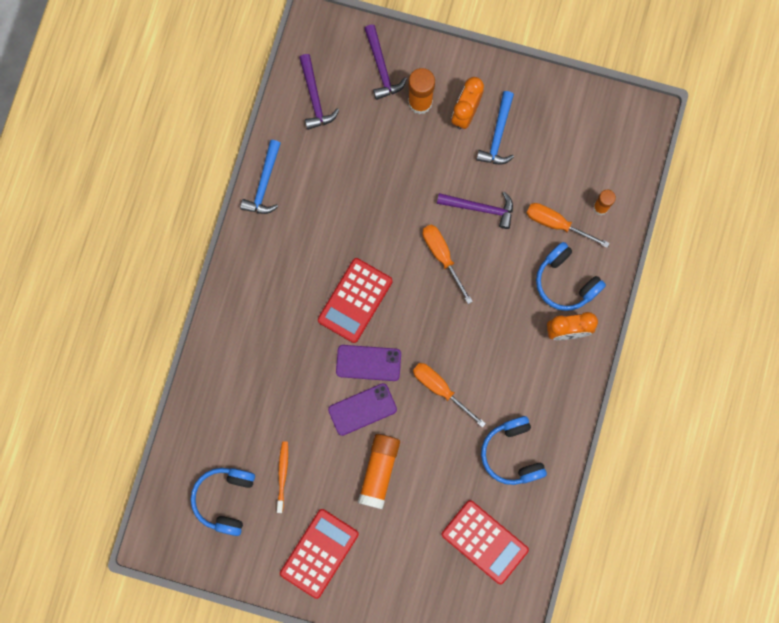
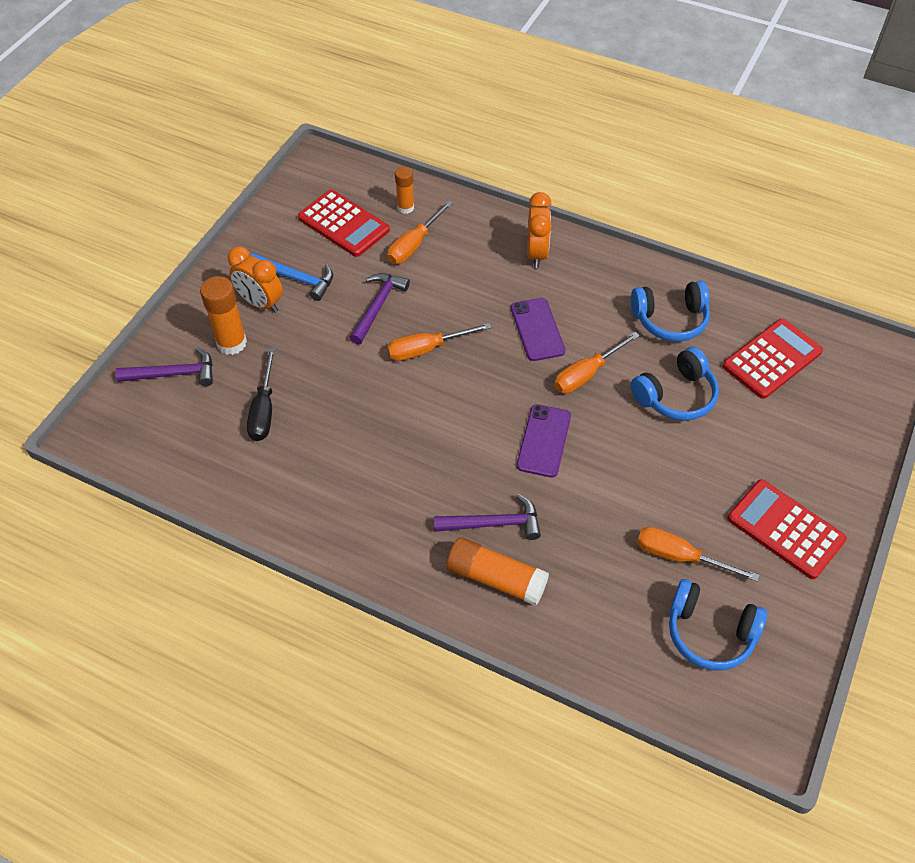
camera: 80 degrees left, 25 degrees down
blue hammer [240,140,281,214] -> none
orange toothbrush [277,441,288,513] -> orange screwdriver [637,527,760,582]
purple hammer [299,54,339,130] -> purple hammer moved to [434,494,541,540]
red calculator [318,258,393,343] -> red calculator moved to [298,190,390,257]
purple phone [328,383,397,436] -> purple phone moved to [511,298,565,361]
orange glue stick [358,434,400,509] -> orange glue stick moved to [446,537,549,606]
blue headphones [536,242,606,311] -> blue headphones moved to [631,347,719,421]
none -> black screwdriver [247,348,275,441]

